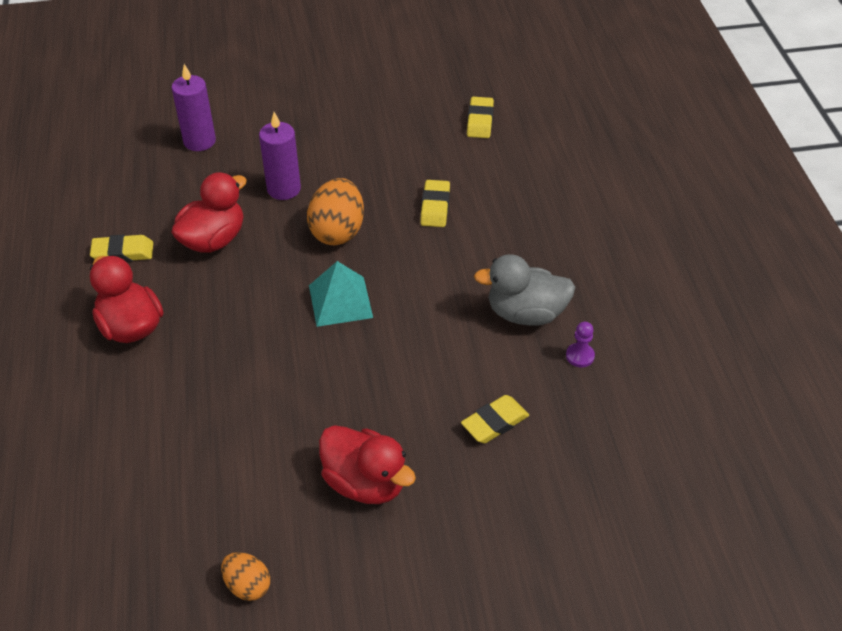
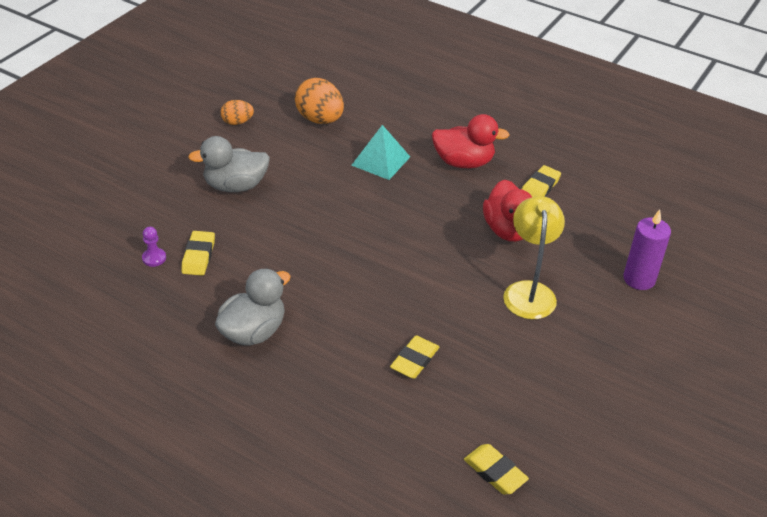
camera: 130 degrees right, 5 degrees down
purple candle [259,112,301,200] -> yellow lamp [503,196,565,319]
orange egg [307,178,364,245] -> orange egg moved to [295,78,344,124]
turquoise pyramid [309,261,373,327] -> turquoise pyramid moved to [352,125,410,180]
red duck [319,425,416,504] -> grey duck [188,136,270,192]
yellow eraser [420,180,450,227] -> yellow eraser turned 75 degrees clockwise [390,335,439,379]
purple pawn [566,322,595,367] -> purple pawn moved to [142,227,166,267]

